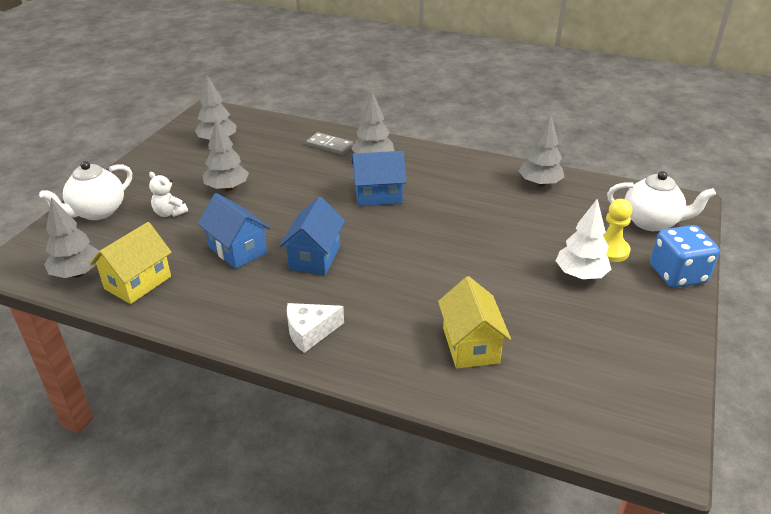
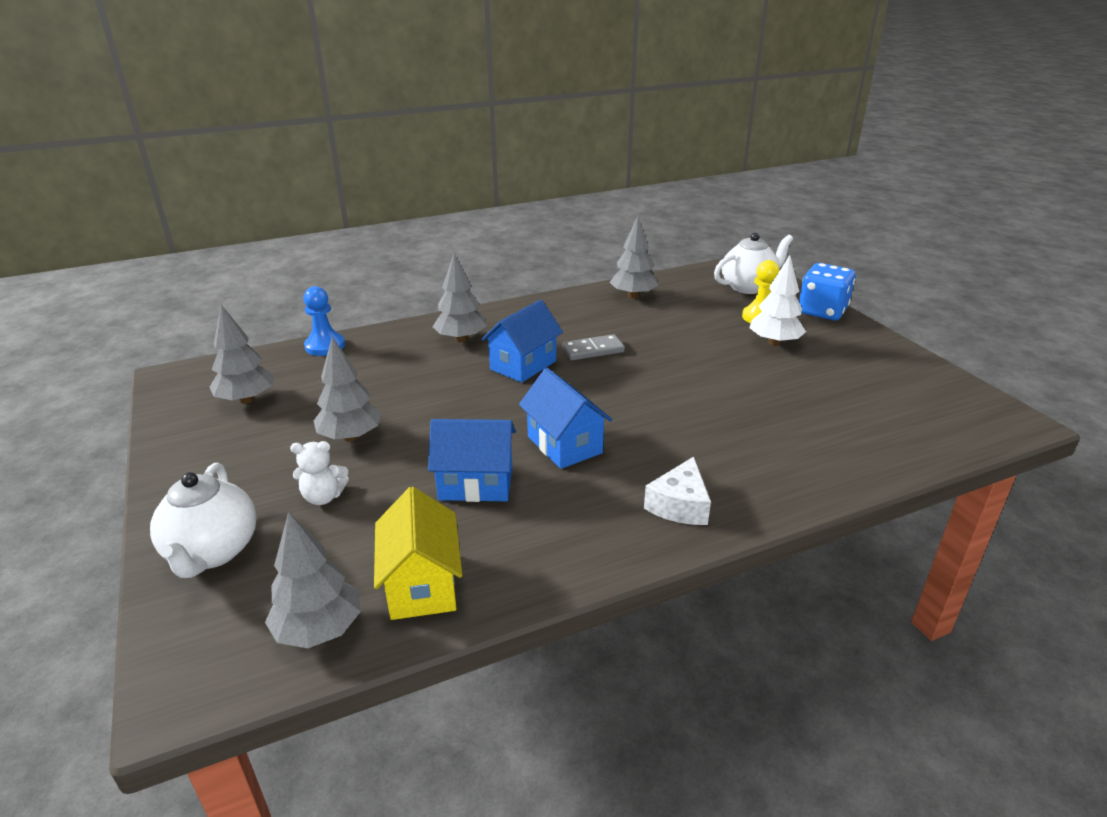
camera: 45 degrees left, 5 degrees down
grey domino [306,132,353,155] -> grey domino moved to [562,334,625,360]
yellow house [438,276,511,369] -> none
none -> blue pawn [303,286,345,356]

